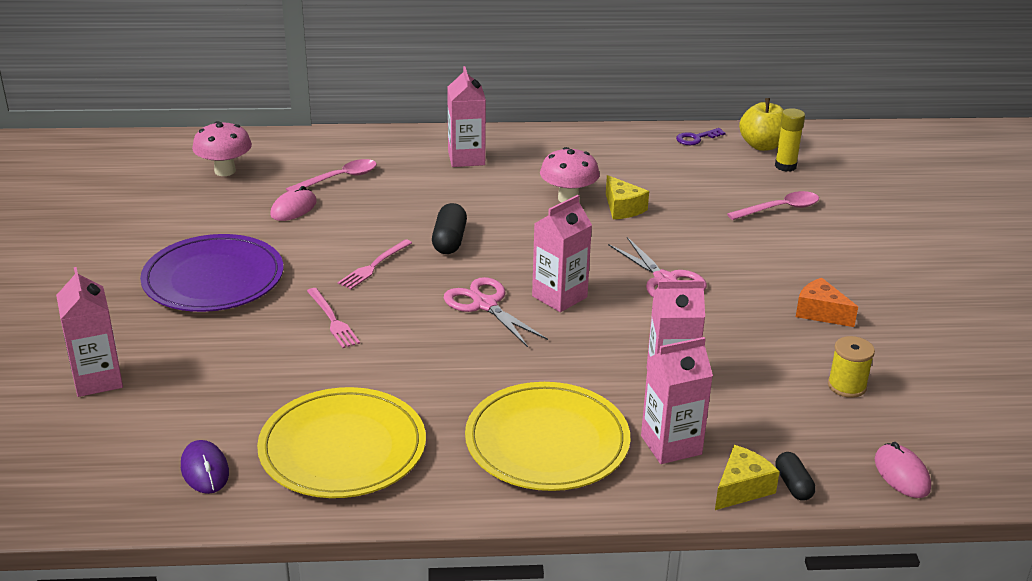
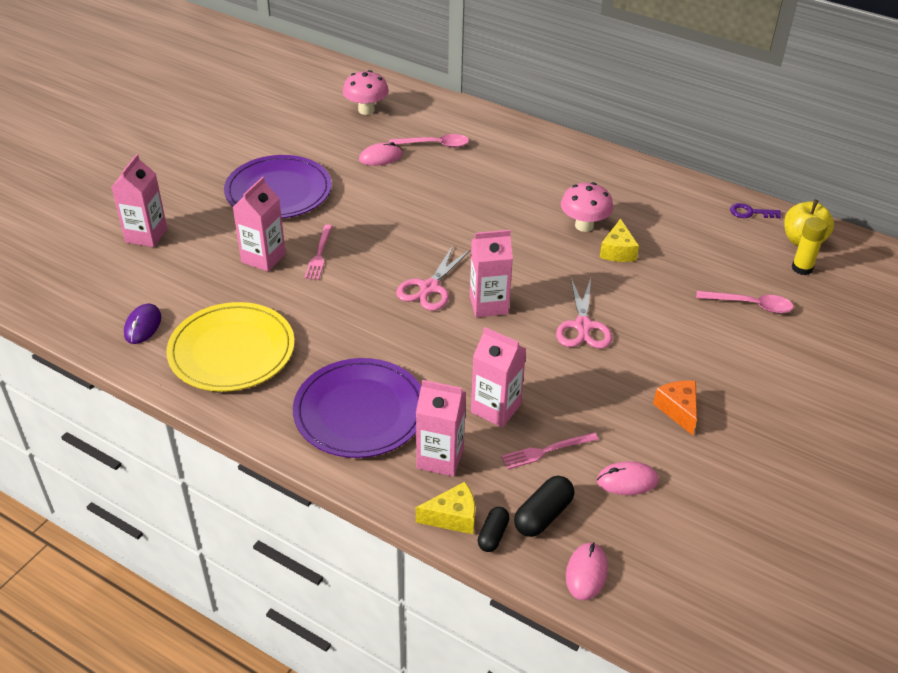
camera: 35 degrees right, 10 degrees up
pink fork [338,239,412,289] -> pink fork moved to [501,432,598,469]
black capsule [432,203,467,254] -> black capsule moved to [514,476,574,537]
pink scissors [444,277,548,347] -> pink scissors turned 150 degrees counterclockwise [396,246,471,311]
pink carton [447,66,486,167] -> pink carton moved to [233,176,286,272]
yellow plate [465,382,630,491] -> purple plate [293,358,421,458]
yellow spool [828,336,875,398] -> pink mouse [597,461,659,495]

